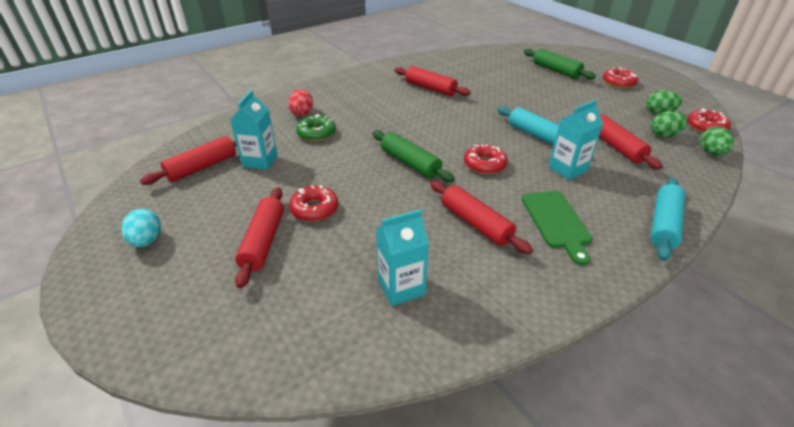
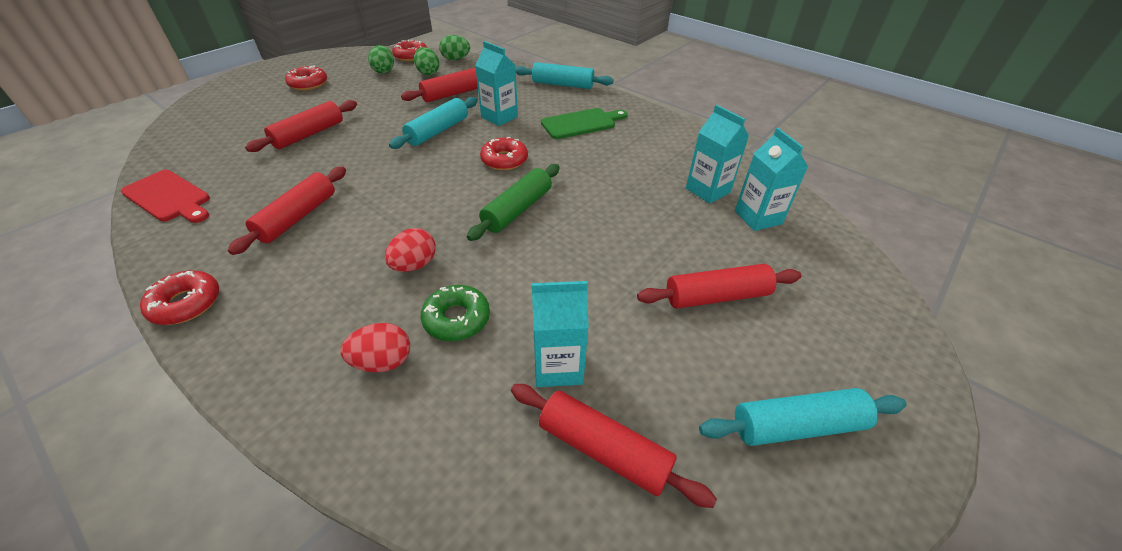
camera: 105 degrees left, 5 degrees up
turquoise egg [121,209,161,247] -> turquoise rolling pin [699,388,907,446]
red donut [289,185,338,222] -> red donut moved to [140,271,219,325]
red rolling pin [431,181,533,254] -> red rolling pin moved to [245,100,357,152]
green rolling pin [524,48,596,80] -> none
none -> red cutting board [121,170,210,223]
none -> red egg [385,228,436,272]
none -> turquoise carton [735,128,808,231]

